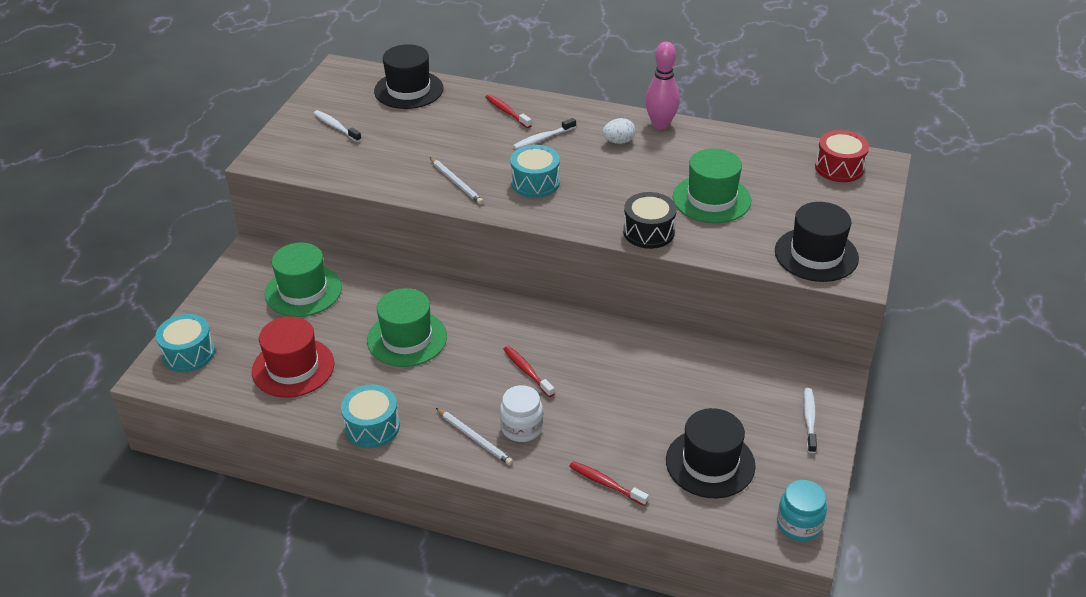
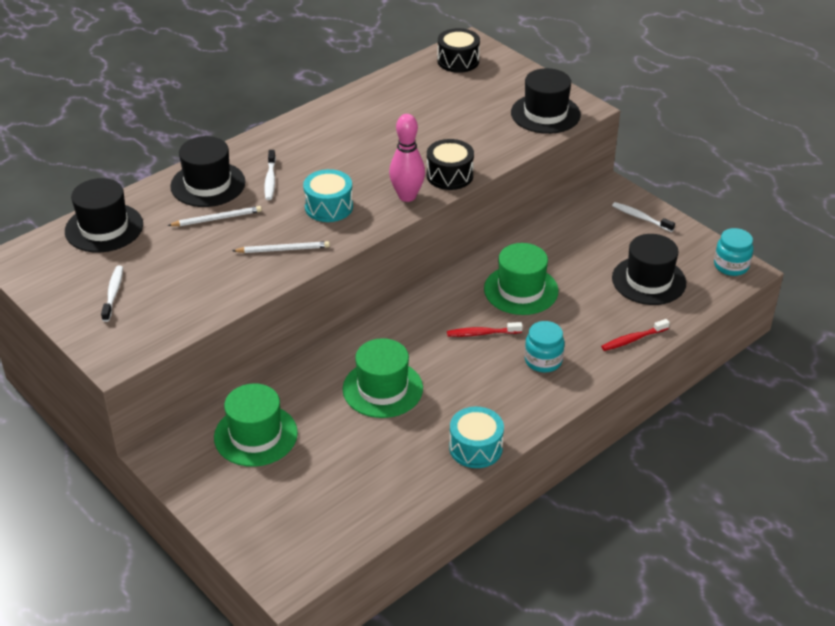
camera: 60 degrees left, 0 degrees up
turquoise drum [156,314,215,372] -> none
red hat [252,316,335,397] -> none
white toothbrush [313,110,361,142] -> white toothbrush turned 105 degrees clockwise [101,266,123,322]
white pencil [436,408,513,465] -> white pencil moved to [167,206,262,226]
red toothbrush [485,94,532,128] -> black hat [170,136,246,207]
white jar [500,385,543,442] -> turquoise jar [525,321,564,372]
white egg [602,118,635,144] -> none
pink bowling pin [645,42,680,130] -> pink bowling pin moved to [389,114,425,202]
green hat [673,148,751,223] -> green hat moved to [484,243,558,315]
red drum [815,130,869,182] -> black drum [437,28,480,73]

